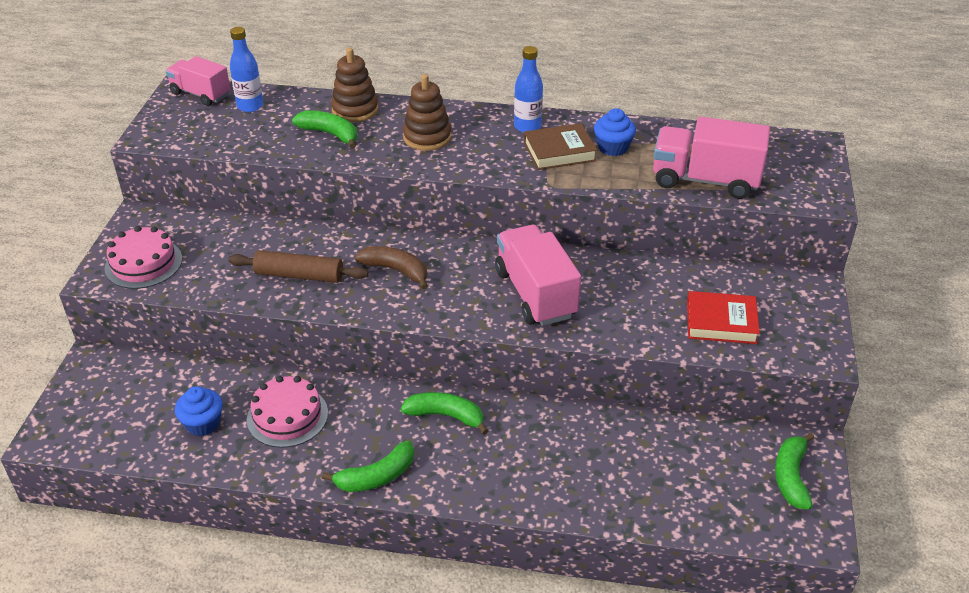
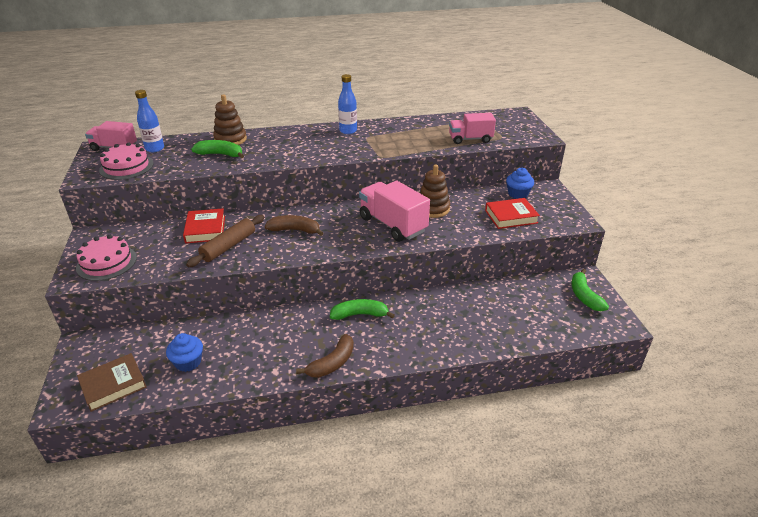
camera: 20 degrees left, 5 degrees down
brown rolling pin [228,250,369,283] -> brown rolling pin turned 45 degrees counterclockwise [186,215,264,267]
pink cake [247,376,328,448] -> pink cake moved to [99,142,154,180]
green banana [322,441,414,492] -> brown banana [296,334,354,378]
brown stacking toy [403,74,452,151] -> brown stacking toy moved to [420,164,450,218]
brown book [524,123,597,170] -> brown book moved to [77,353,147,412]
blue cupcake [594,108,636,156] -> blue cupcake moved to [506,168,534,199]
pink truck [653,117,770,199] -> pink truck [449,113,496,144], size x0.65
none -> red book [183,208,225,243]

